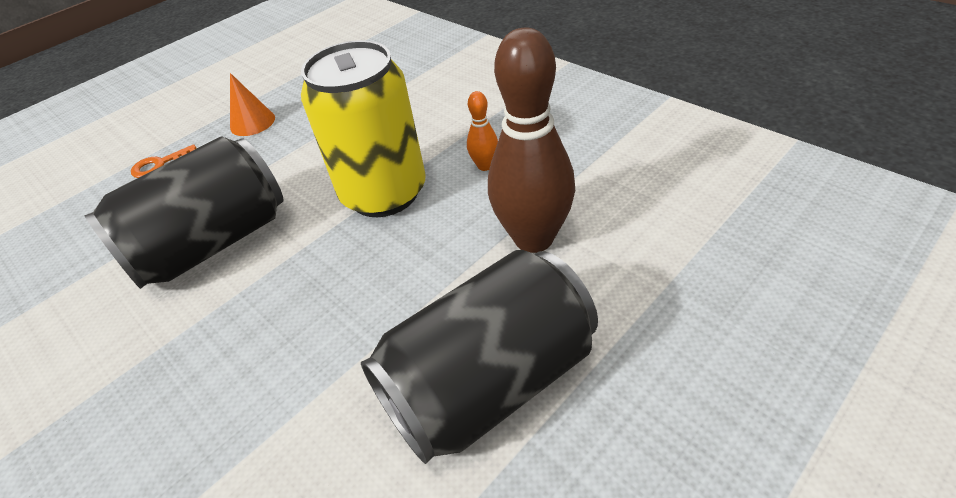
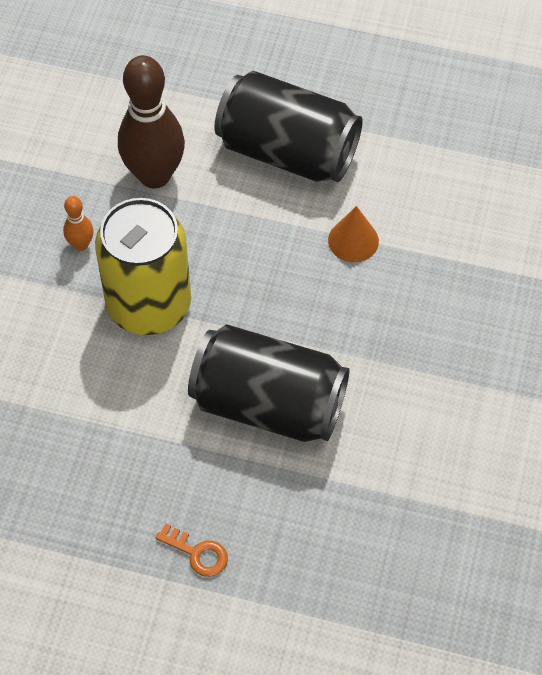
camera: 125 degrees left, 15 degrees up
orange cone [230,73,275,136] -> orange cone moved to [328,206,379,262]

